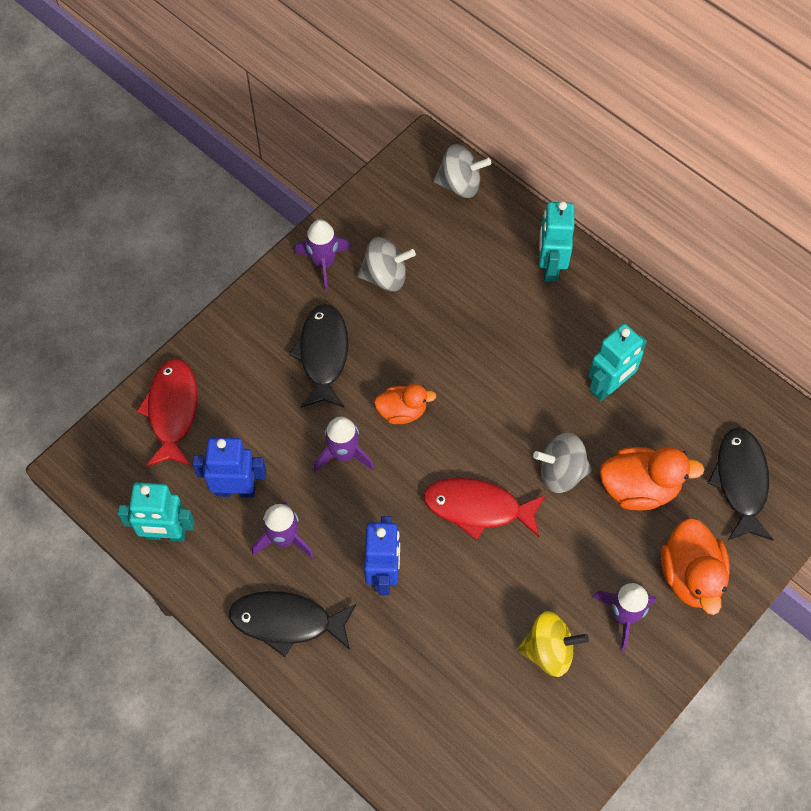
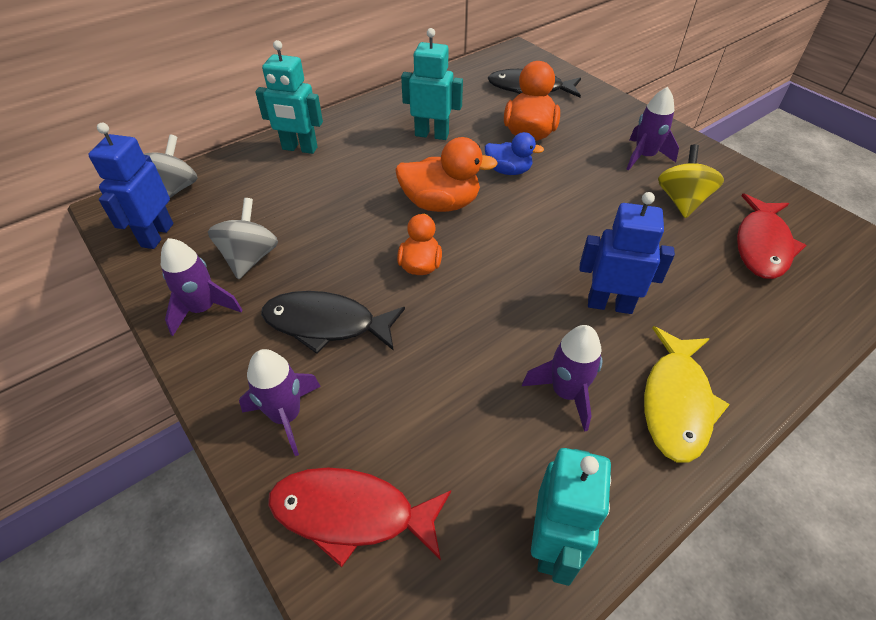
camera: 80 degrees left, 15 degrees down
blue robot [192,437,267,498] -> blue robot moved to [88,123,173,249]
black fish [228,591,356,657] -> yellow fish [644,326,730,463]
purple rocket [314,416,374,472] -> purple rocket moved to [239,349,321,456]
red fish [423,478,546,540] -> red fish moved to [737,193,807,279]
grey spinning top [533,433,592,493] -> blue duck [485,132,544,175]
turquoise robot [589,323,647,401] -> turquoise robot turned 45 degrees counterclockwise [401,28,463,140]
orange duck [661,518,730,615] -> orange duck moved to [395,137,498,212]

